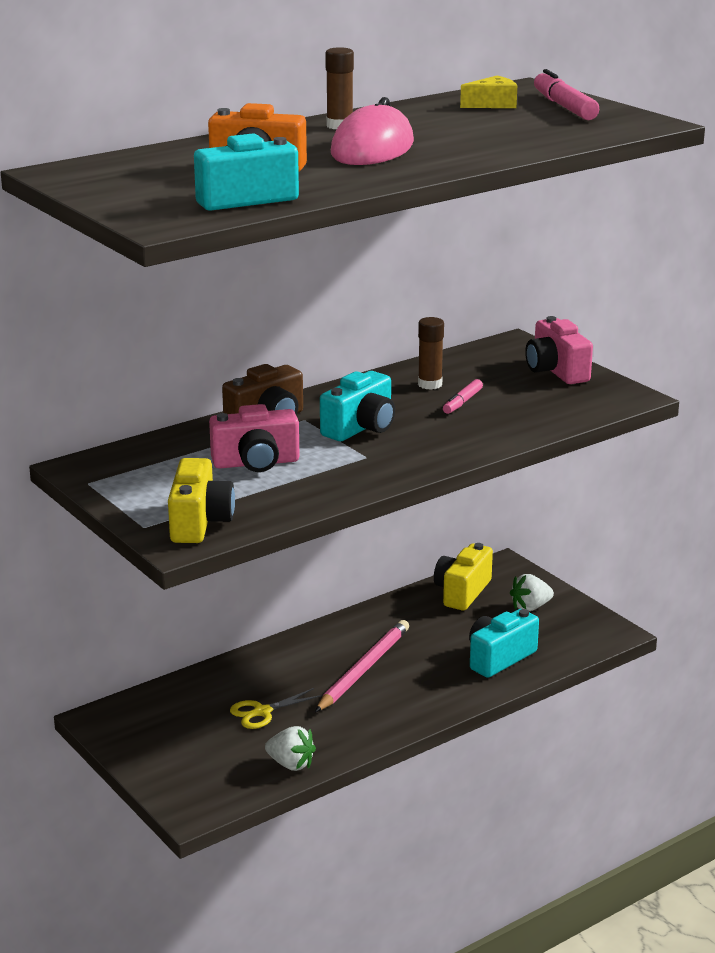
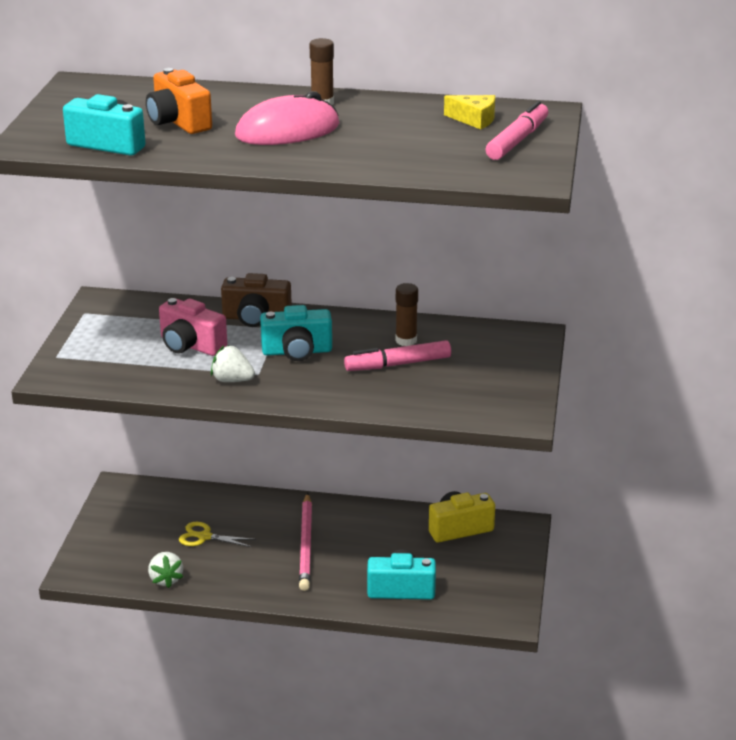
camera: 45 degrees right, 5 degrees up
yellow camera [168,458,235,543] -> none
pink pencil [315,620,409,712] -> pink pencil turned 105 degrees clockwise [299,493,312,591]
pink marker [443,379,483,414] -> pink marker [344,340,451,371], size x1.69
white strawberry [510,574,554,611] -> white strawberry moved to [211,345,255,382]
pink camera [525,316,593,384] -> none

